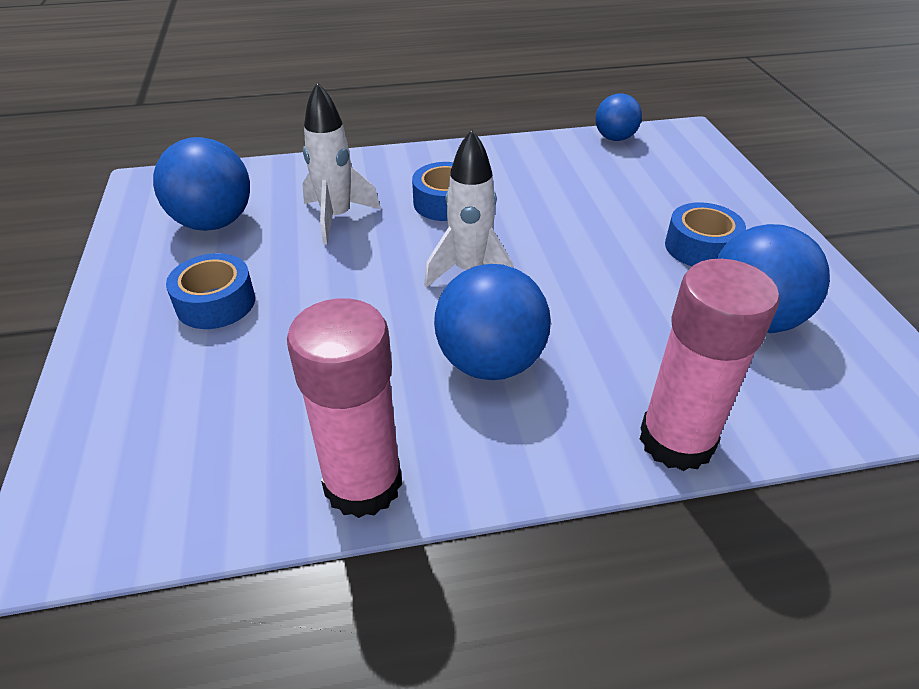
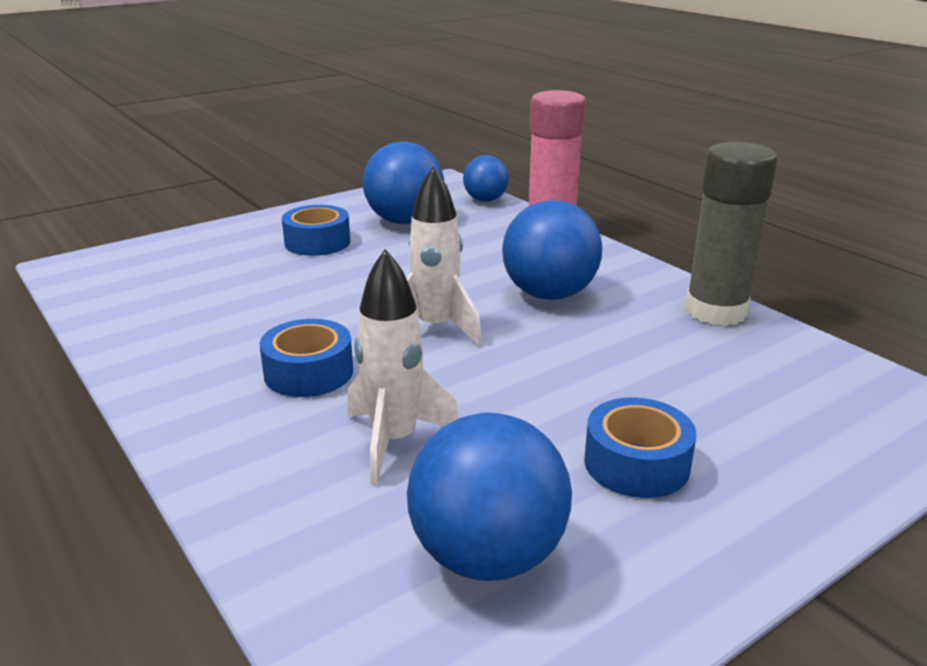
camera: 115 degrees left, 15 degrees down
pink glue stick [287,298,402,518] -> grey glue stick [685,142,778,326]
blue ball [595,93,642,141] -> blue ball moved to [463,155,509,202]

